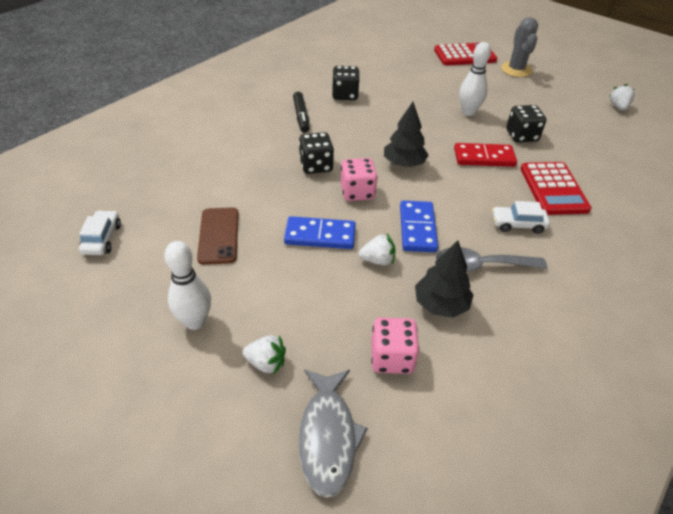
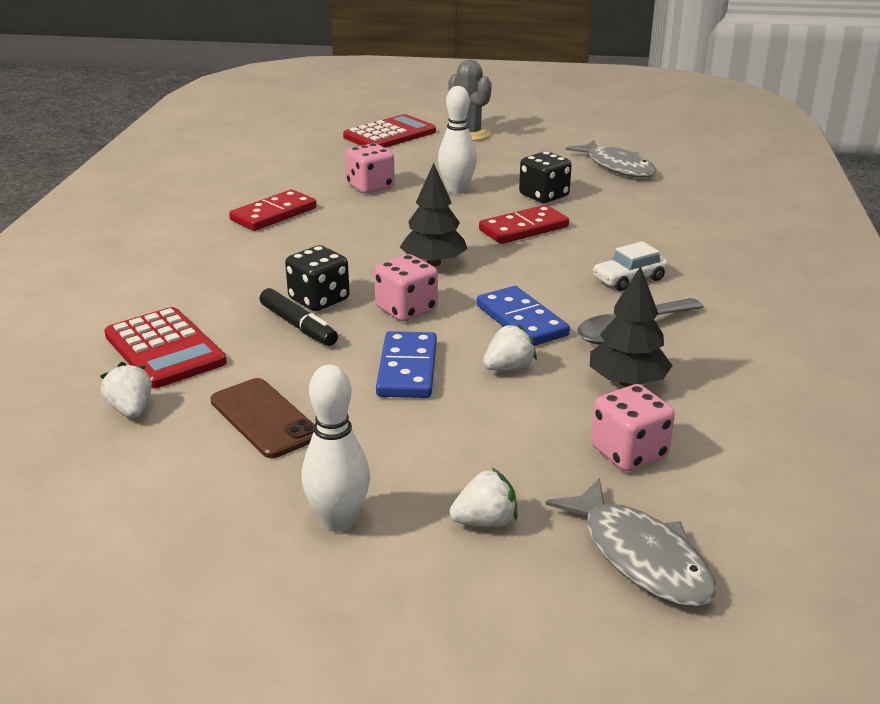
camera: 30 degrees left, 15 degrees down
white car [79,210,121,255] -> none
blue domino [284,216,356,249] -> blue domino turned 60 degrees counterclockwise [376,331,437,398]
black marker [293,92,310,133] -> black marker moved to [260,288,338,346]
black dice [332,66,360,100] -> red domino [229,189,317,231]
red calculator [520,162,592,215] -> red calculator moved to [104,307,227,388]
white strawberry [609,84,635,110] -> white strawberry moved to [100,362,152,418]
none -> pink dice [345,143,395,194]
none -> grey fish [566,140,656,177]

